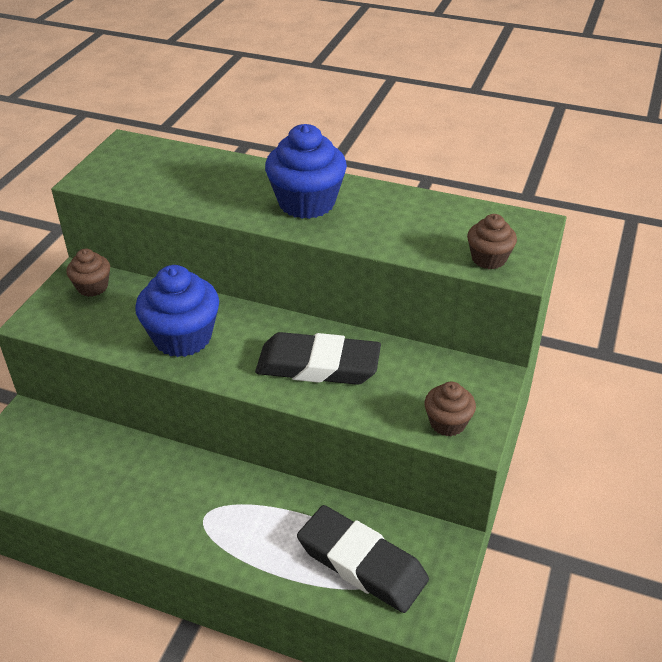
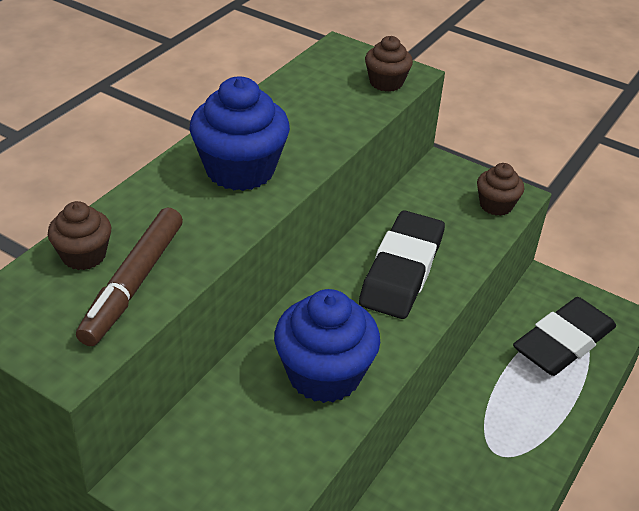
camera: 80 degrees left, 0 degrees up
brown cupcake [66,249,110,297] -> brown cupcake moved to [48,201,111,270]
none -> brown marker [76,208,183,346]

